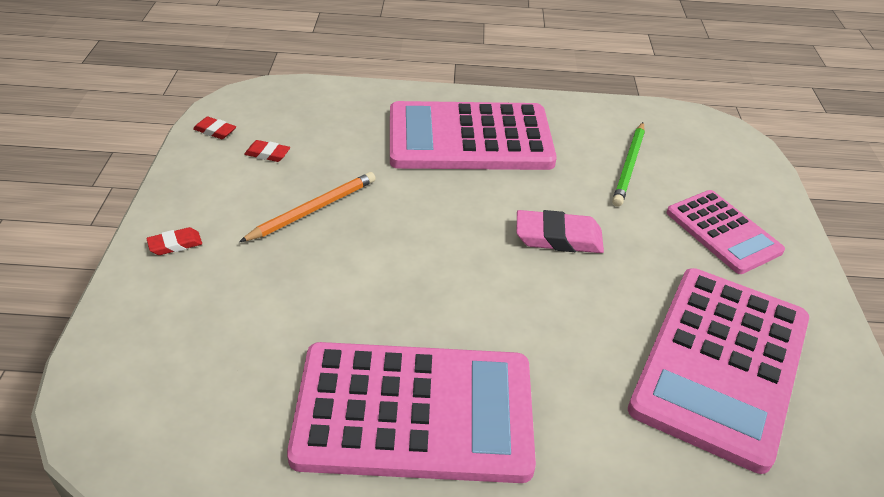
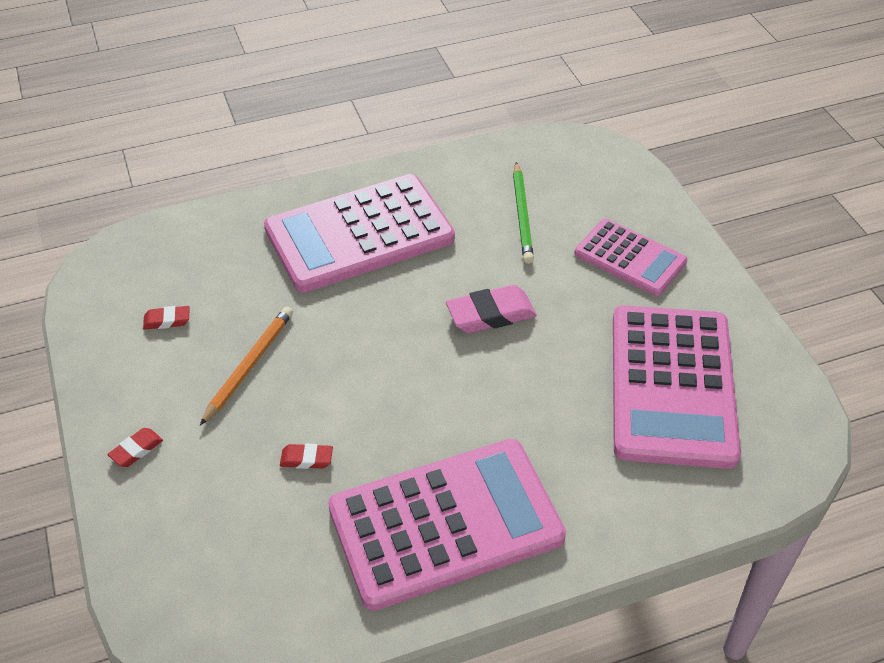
camera: 20 degrees left, 5 degrees up
red eraser [193,117,236,139] -> red eraser moved to [280,444,333,469]

